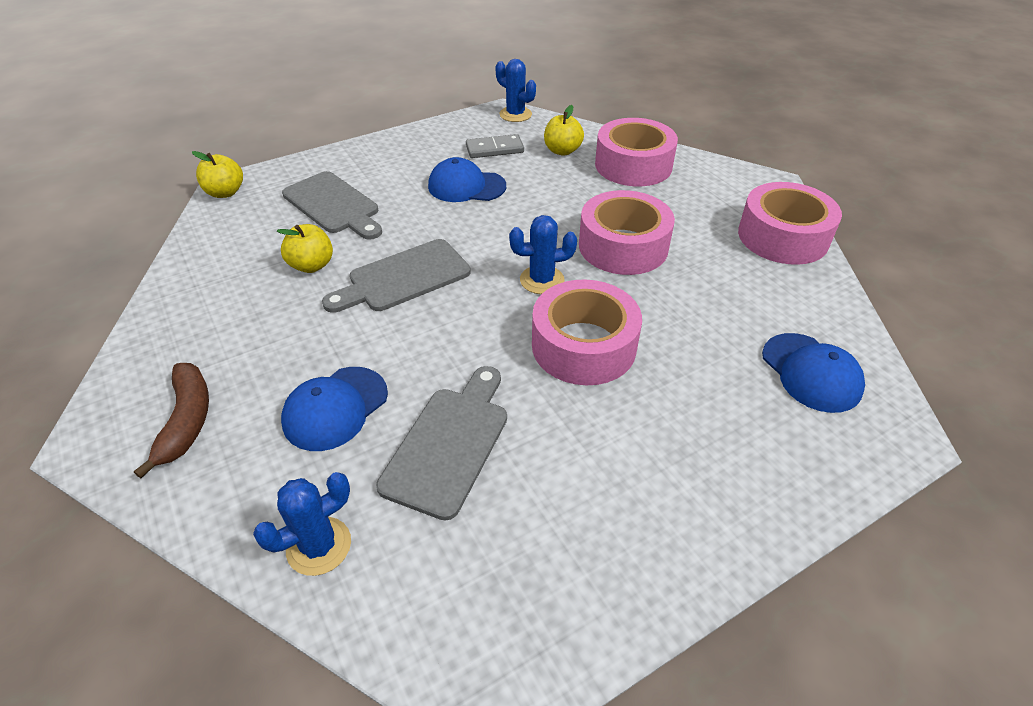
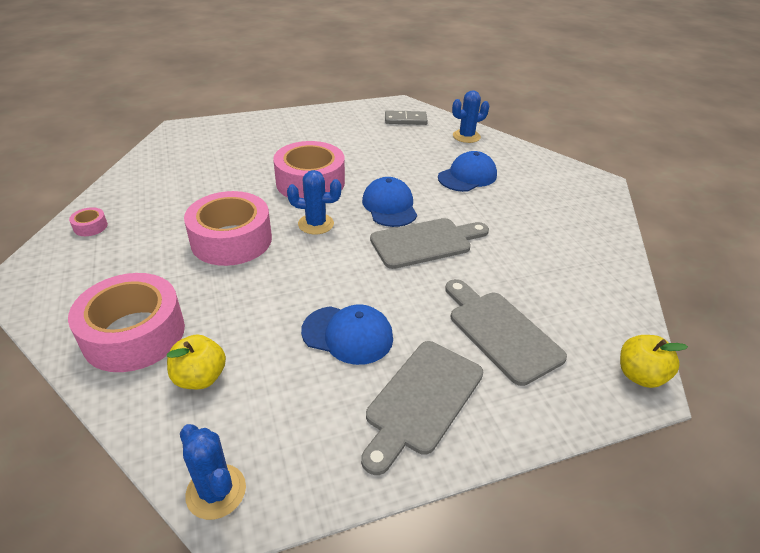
camera: 170 degrees left, 5 degrees down
brown banana [134,363,209,478] -> none
yellow apple [277,224,333,273] -> none
grey cutting board [376,366,507,521] -> grey cutting board moved to [361,341,483,475]
grey domino [466,134,524,158] -> grey domino moved to [385,110,428,125]
pink tape [738,182,842,265] -> pink tape [69,207,108,236], size x0.40
blue cap [762,333,865,413] -> blue cap moved to [362,177,417,227]

